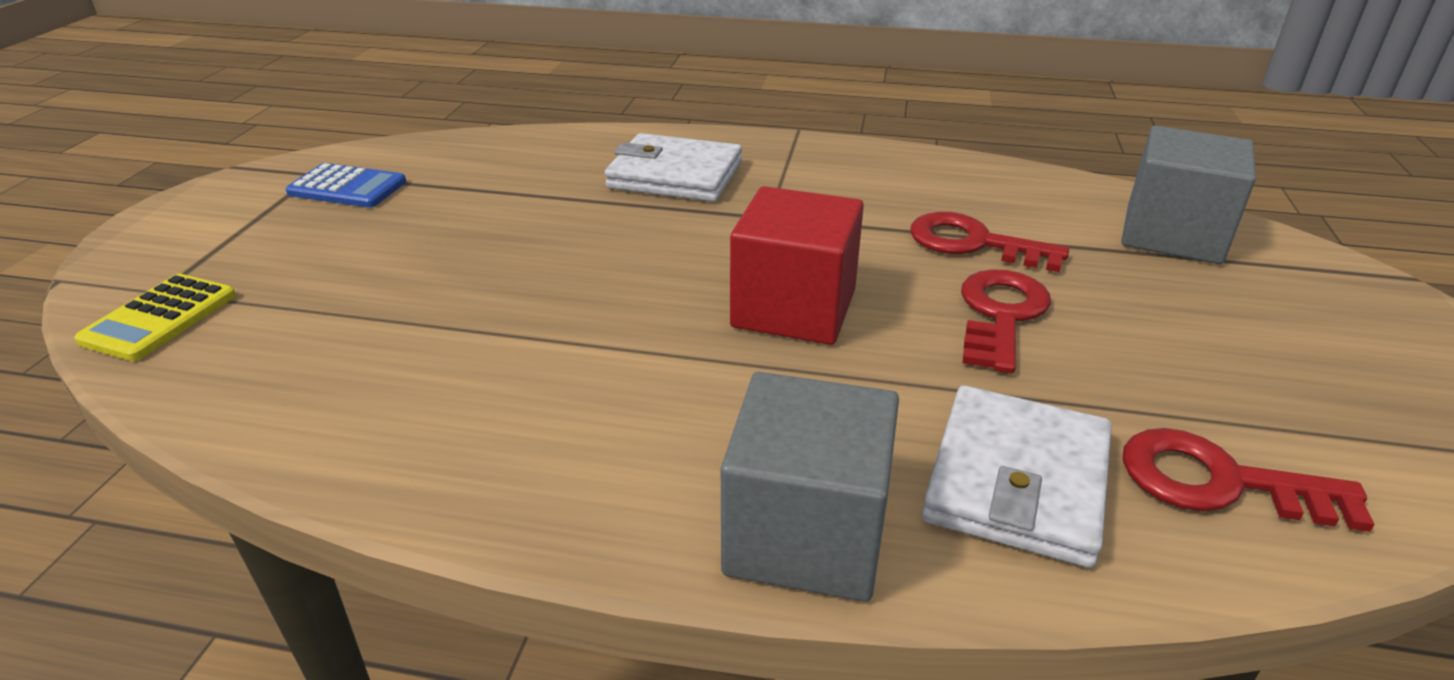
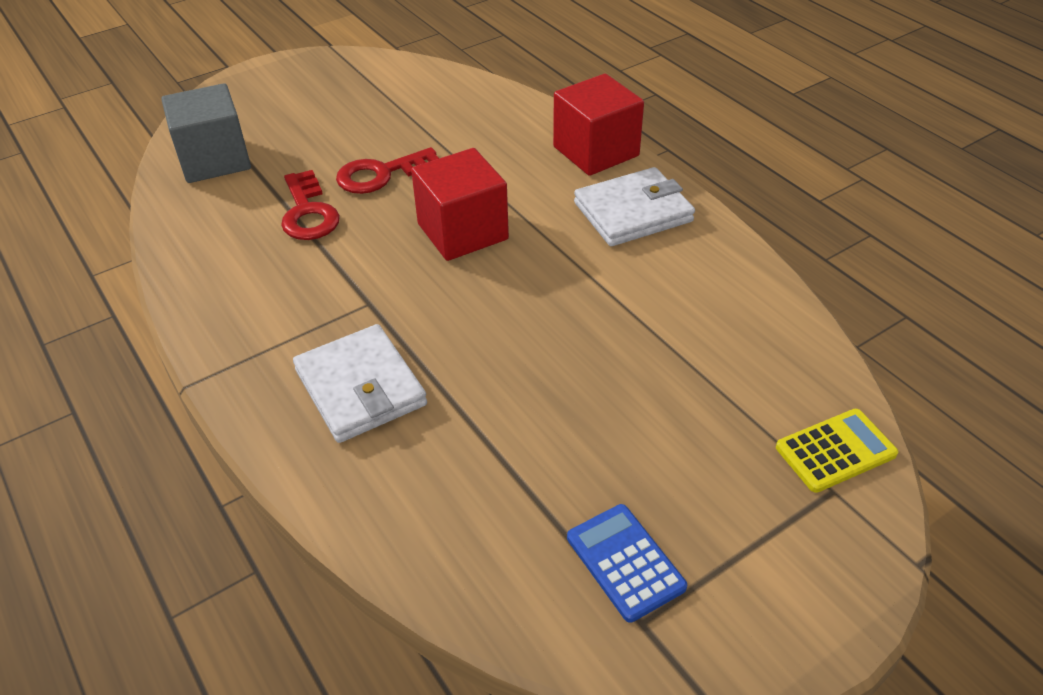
camera: 135 degrees left, 10 degrees up
grey cube [721,372,899,602] -> red cube [553,74,644,176]
white wallet [922,385,1112,568] -> white wallet moved to [574,167,695,246]
red key [1123,428,1375,532] -> none

